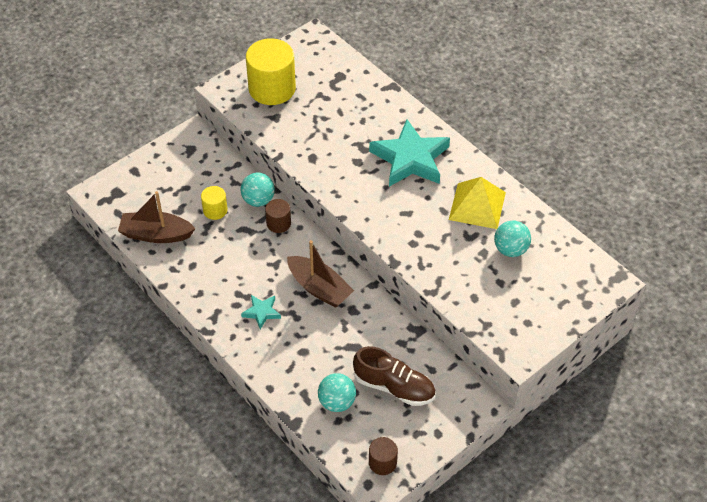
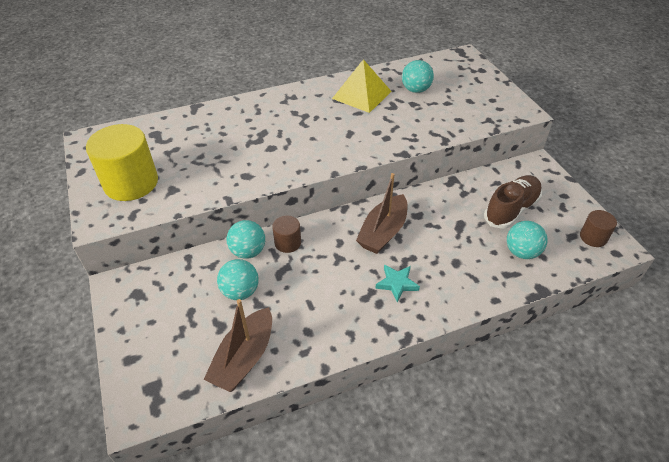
camera: 70 degrees left, 5 degrees down
yellow cylinder [201,186,228,220] -> turquoise ball [217,259,259,300]
brown boat [287,240,354,308] -> brown boat turned 150 degrees clockwise [356,173,407,254]
turquoise star [369,119,450,187] -> none

